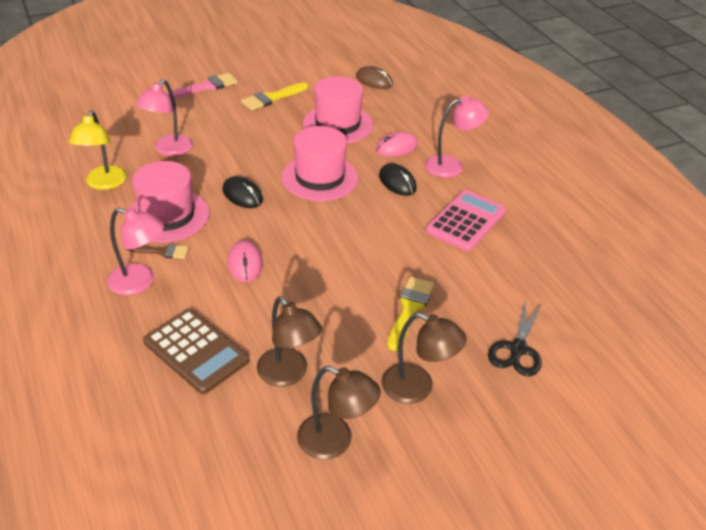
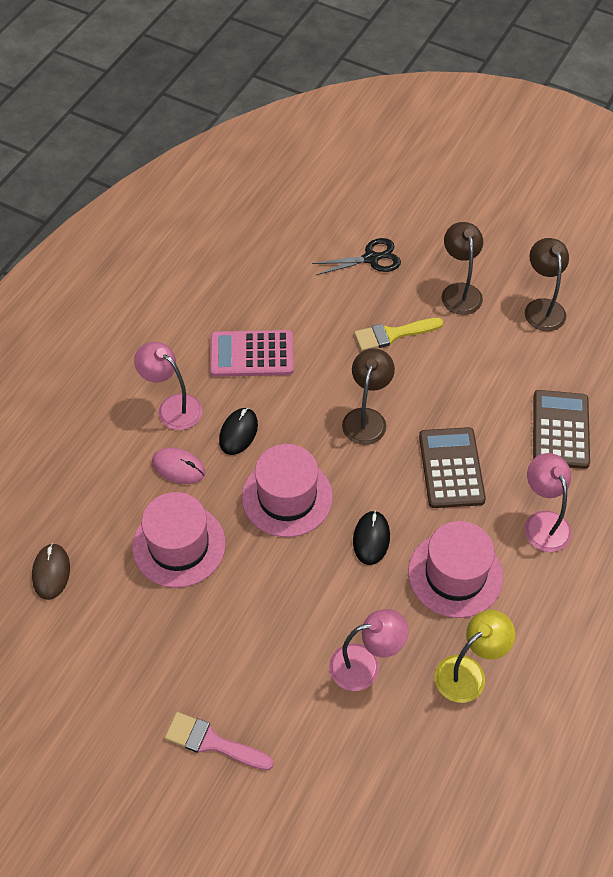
camera: 125 degrees left, 15 degrees up
brown brush [127,244,189,259] -> none
pink mouse [227,240,262,282] -> brown calculator [419,427,486,508]
yellow brush [241,82,308,111] -> none
brown lamp [257,296,322,387] -> brown lamp moved to [342,348,395,445]

